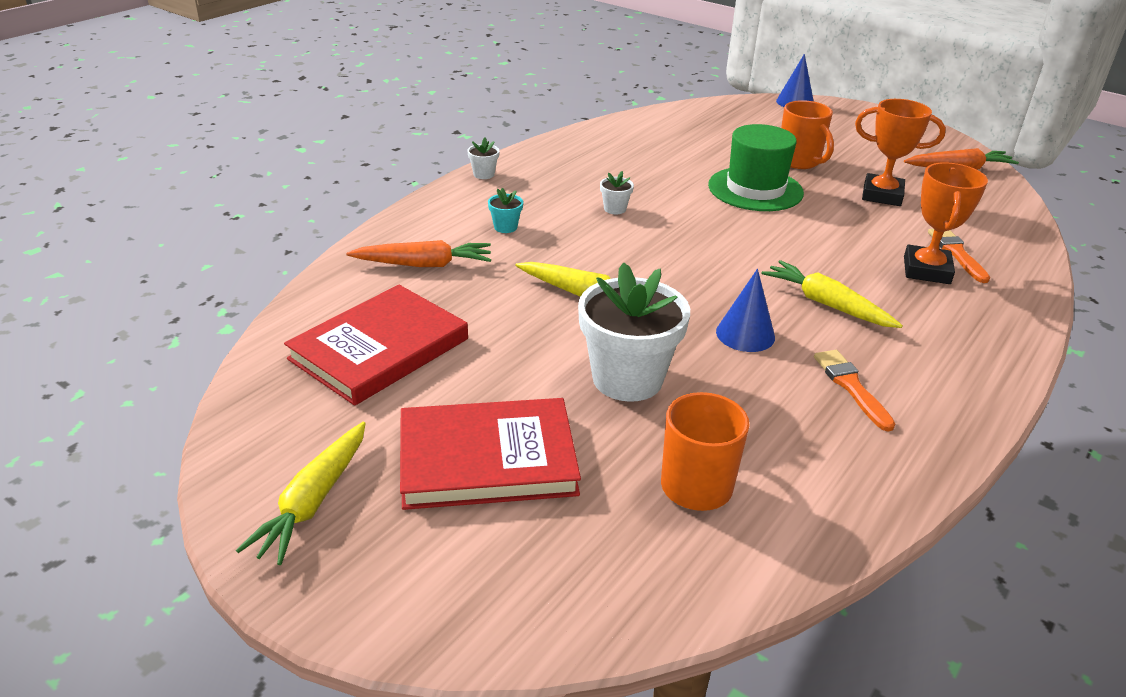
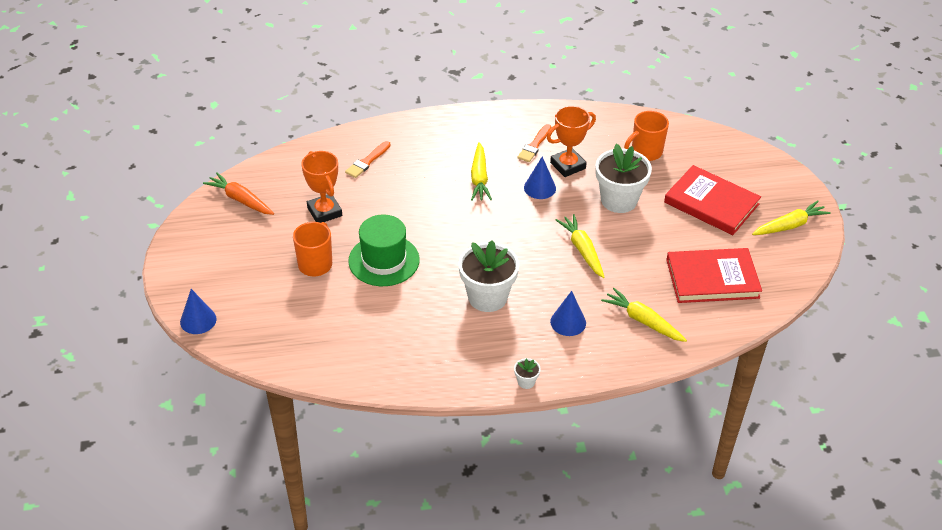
camera: 135 degrees left, 10 degrees up
orange carrot [346,240,491,267] -> yellow carrot [601,288,687,342]
turquoise flower pot [488,188,523,233] -> blue cone [550,291,586,336]
white flower pot [600,171,634,214] -> white flower pot [458,240,519,312], size x2.40
orange trophy [904,162,988,284] -> orange trophy moved to [547,106,596,177]

